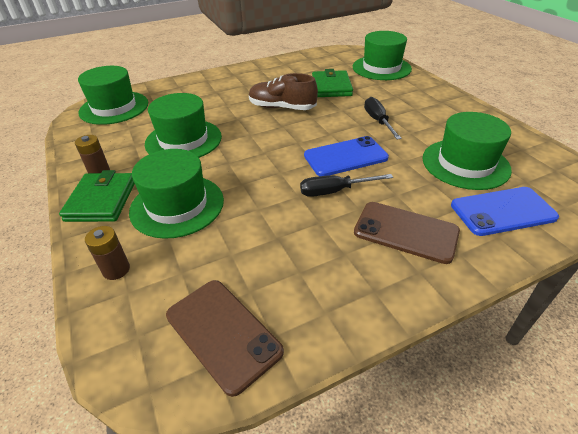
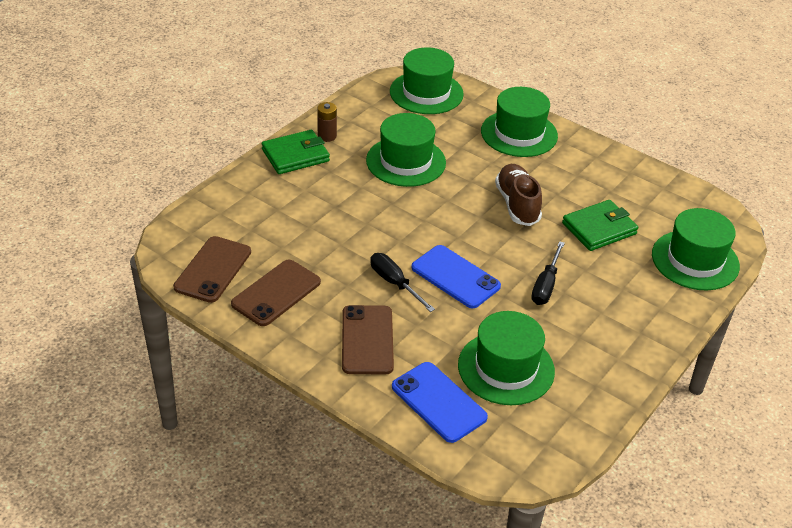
camera: 60 degrees right, 0 degrees up
brown battery [85,226,130,280] -> none
green hat [129,149,224,239] -> green hat moved to [481,87,558,157]
black screwdriver [364,97,402,139] -> black screwdriver turned 150 degrees clockwise [531,241,565,305]
none -> brown phone [231,260,321,326]

